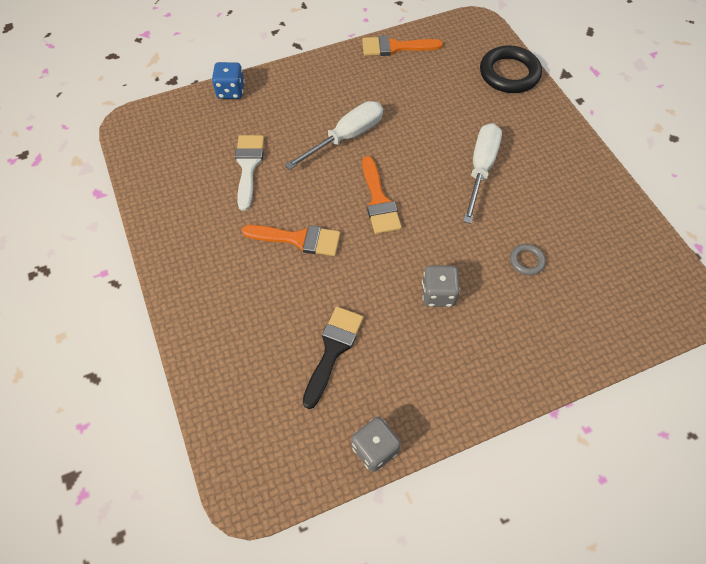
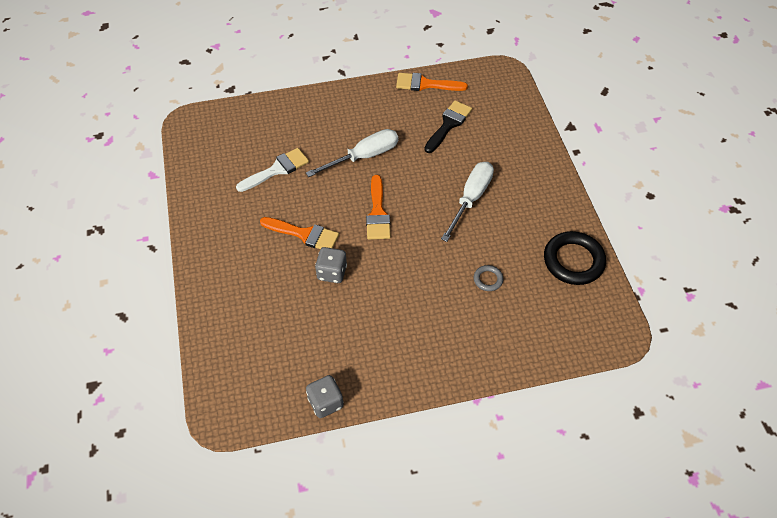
camera: 10 degrees right, 5 degrees down
blue dice [212,62,245,99] -> none
white brush [235,135,264,211] -> white brush turned 45 degrees clockwise [236,148,309,192]
black brush [303,307,364,409] -> black brush moved to [424,100,472,153]
grey dice [422,265,460,307] -> grey dice moved to [315,247,347,283]
black ring [480,45,542,93] -> black ring moved to [544,231,606,285]

